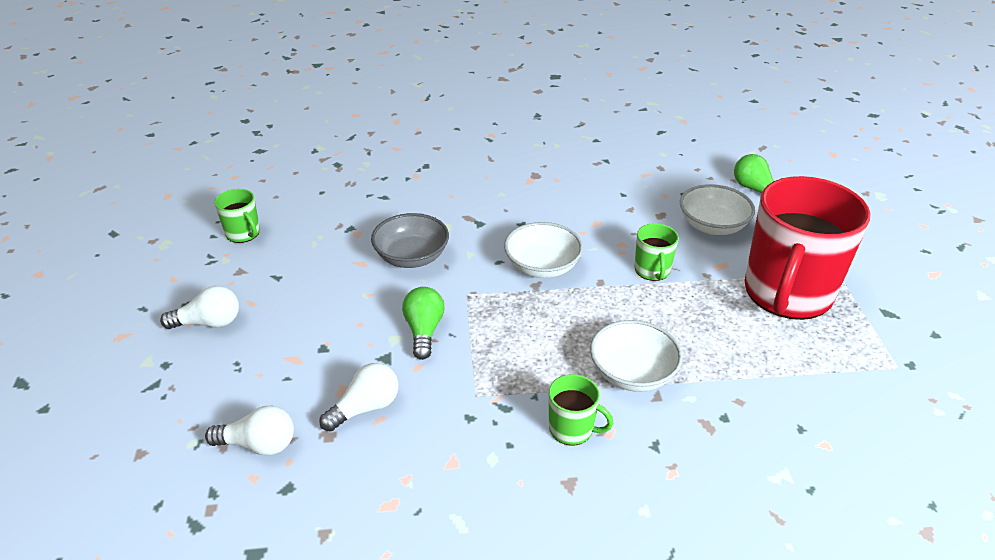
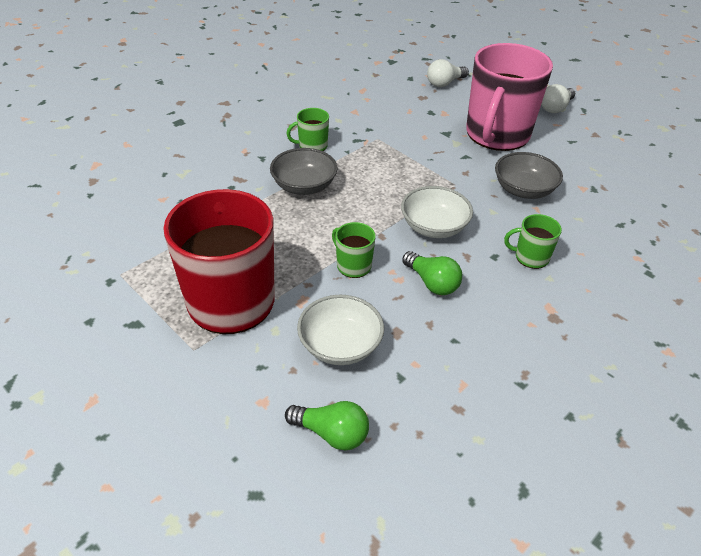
camera: 140 degrees right, 5 degrees up
green mug [214,189,260,243] -> green mug moved to [504,214,562,269]
white light bulb [319,363,398,432] -> none
green light bulb [402,287,444,360] -> green light bulb moved to [402,251,462,295]
white bowl [590,320,683,392] -> grey bowl [270,148,337,195]
none -> pink mug [466,43,553,151]

